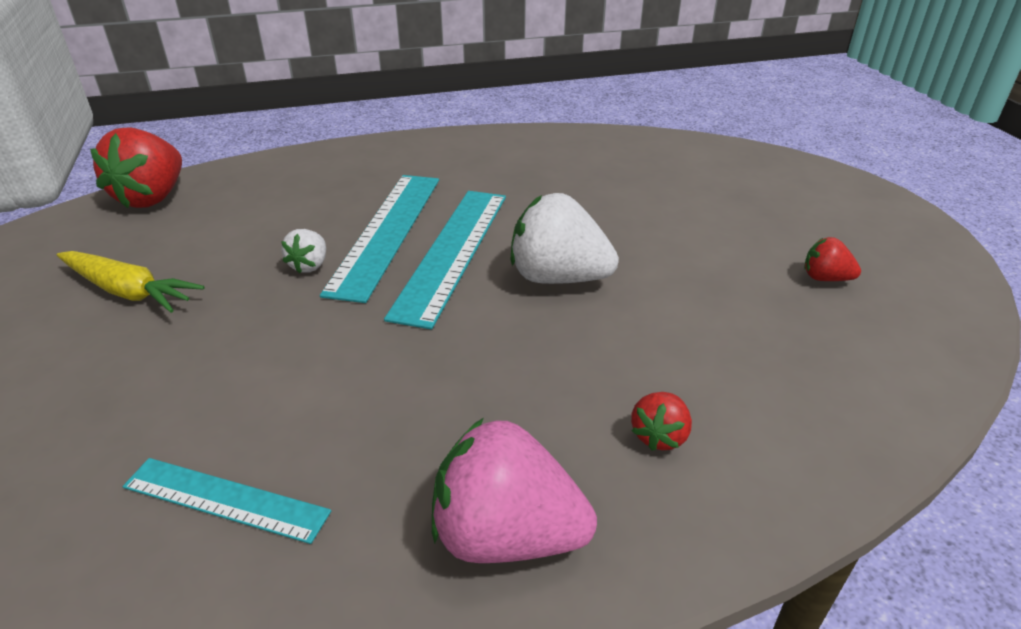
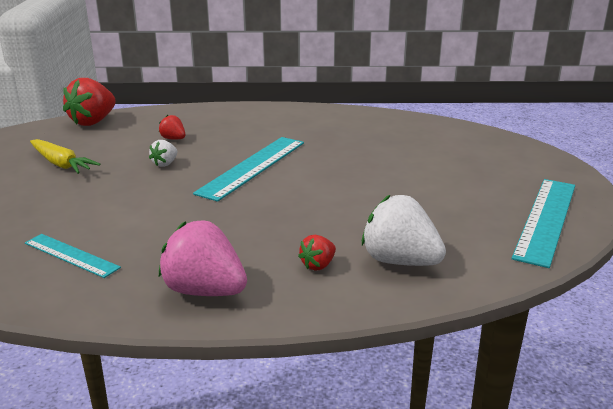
camera: 15 degrees right, 10 degrees down
turquoise ruler [320,175,439,303] -> turquoise ruler moved to [512,179,575,268]
white strawberry [510,193,619,284] -> white strawberry moved to [362,195,446,266]
red strawberry [804,237,861,281] -> red strawberry moved to [159,115,185,140]

